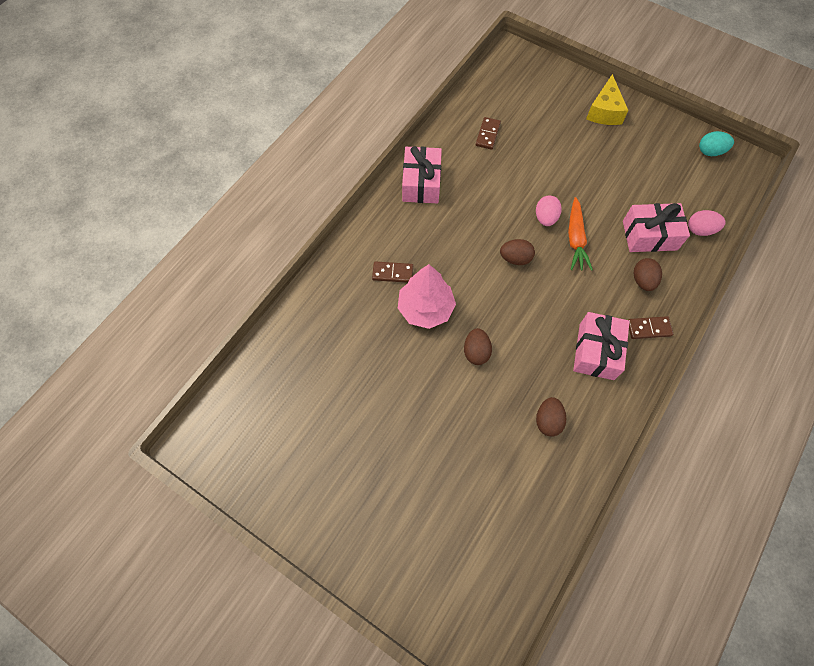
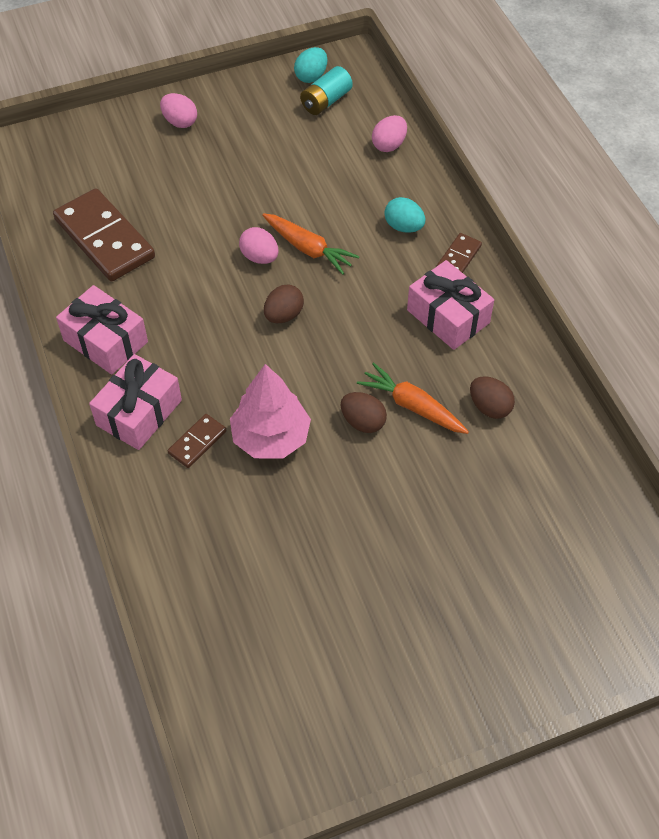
camera: 55 degrees left, 10 degrees down
brown domino [476,117,501,150] -> brown domino [53,188,155,281], size x2.11
yellow cheese [586,74,629,125] -> pink egg [160,93,197,128]
pink gift [623,203,690,252] -> pink gift moved to [89,354,182,450]
brown egg [634,258,662,291] -> turquoise egg [384,197,425,233]
none -> turquoise battery [300,66,353,115]
none -> orange carrot [357,362,469,434]

